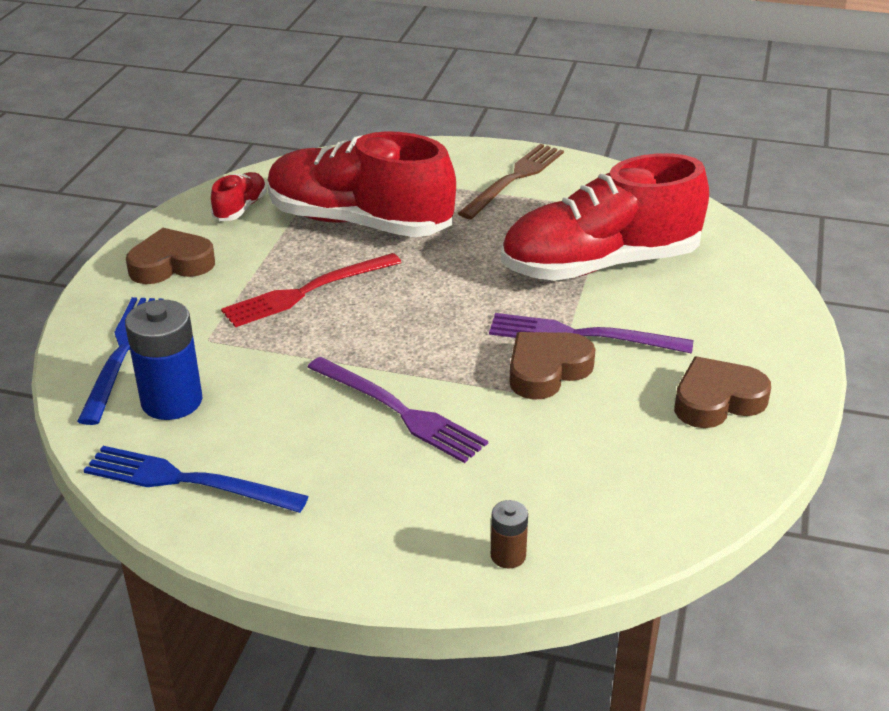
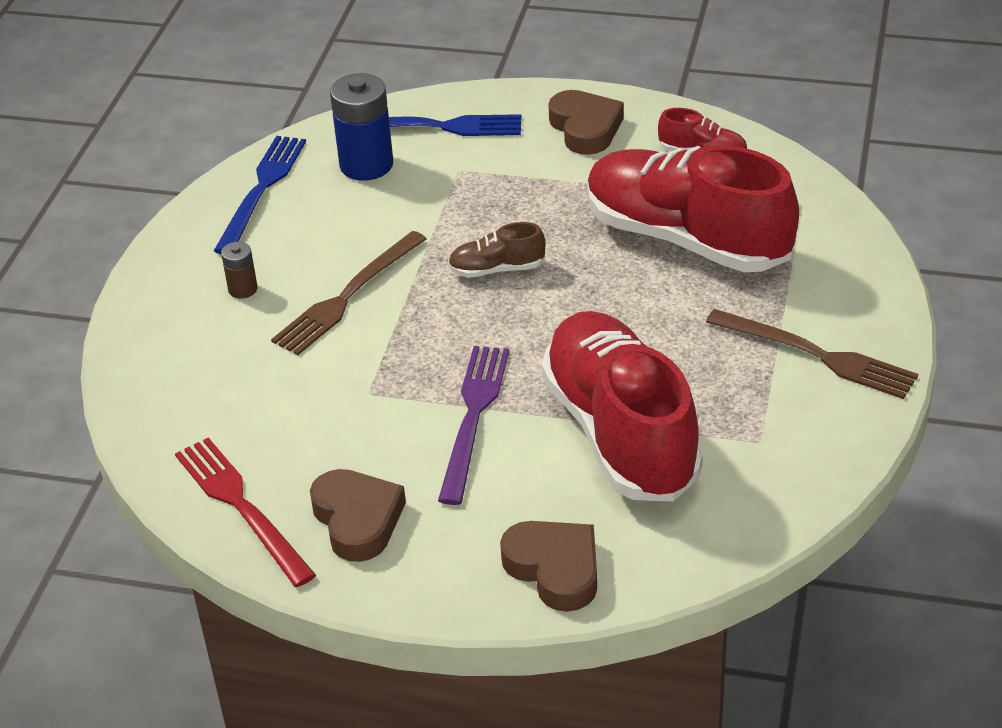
camera: 90 degrees right, 5 degrees up
red fork [221,253,402,327] -> red fork moved to [175,437,316,587]
red shoe [267,131,456,237] -> red shoe turned 75 degrees counterclockwise [587,145,799,272]
purple fork [307,357,488,463] -> brown fork [271,231,426,355]
brown battery [491,500,528,569] -> brown battery moved to [221,242,258,299]
brown heart [509,332,595,400] -> brown heart moved to [500,521,597,612]
none -> brown shoe [448,222,546,278]

